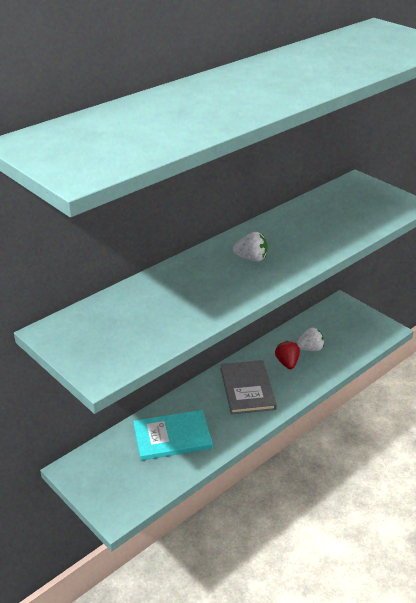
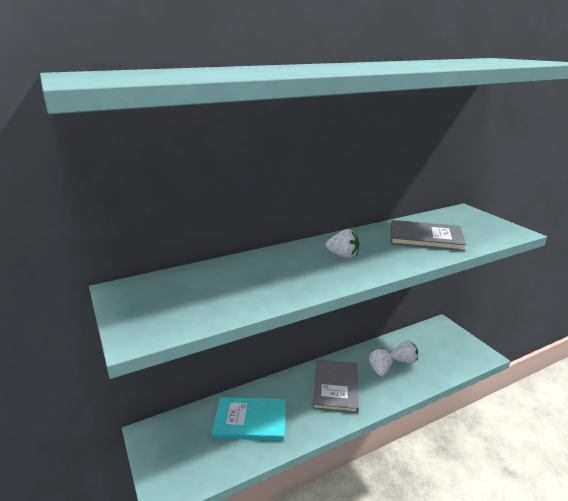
camera: 15 degrees right, 10 degrees down
red strawberry [275,341,300,369] -> white strawberry [369,348,393,376]
none -> grey book [391,220,466,251]

